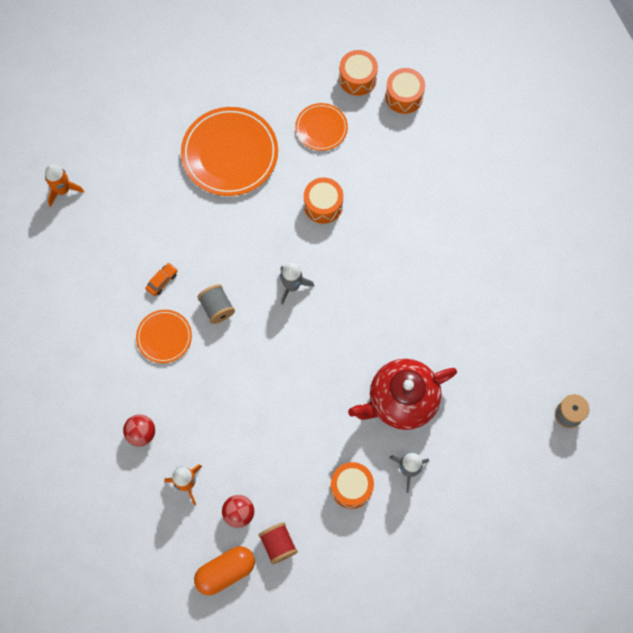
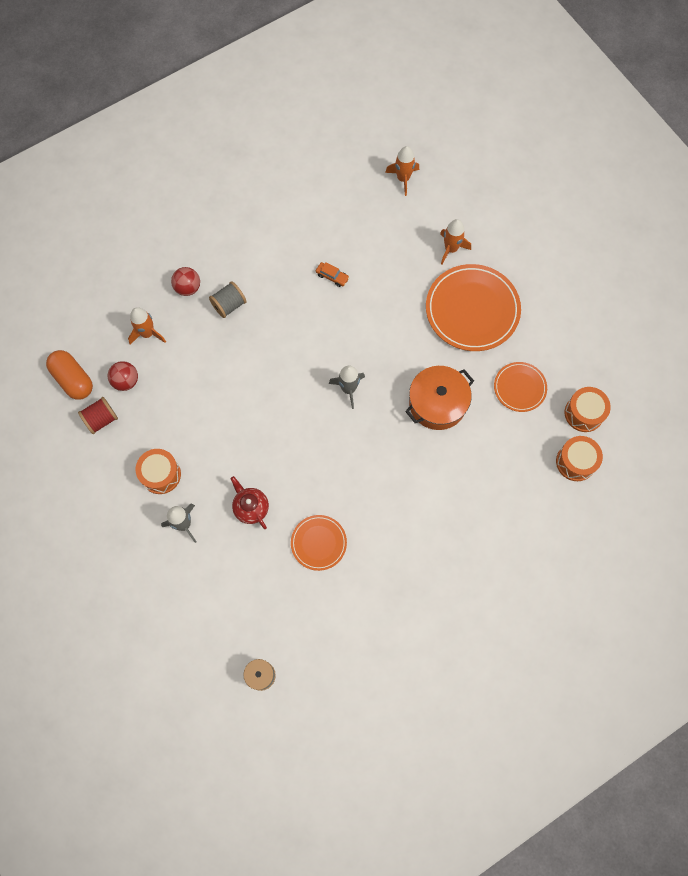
camera: 80 degrees right, 0 degrees up
orange plate [136,310,192,363] -> orange plate moved to [291,515,347,571]
grey spool [197,284,235,324] -> grey spool moved to [209,281,247,318]
orange drum [304,177,343,224] -> orange pot [405,366,474,430]
red teapot [348,359,457,430] -> red teapot [230,476,269,529], size x0.52
none -> orange rocket [440,219,471,265]

